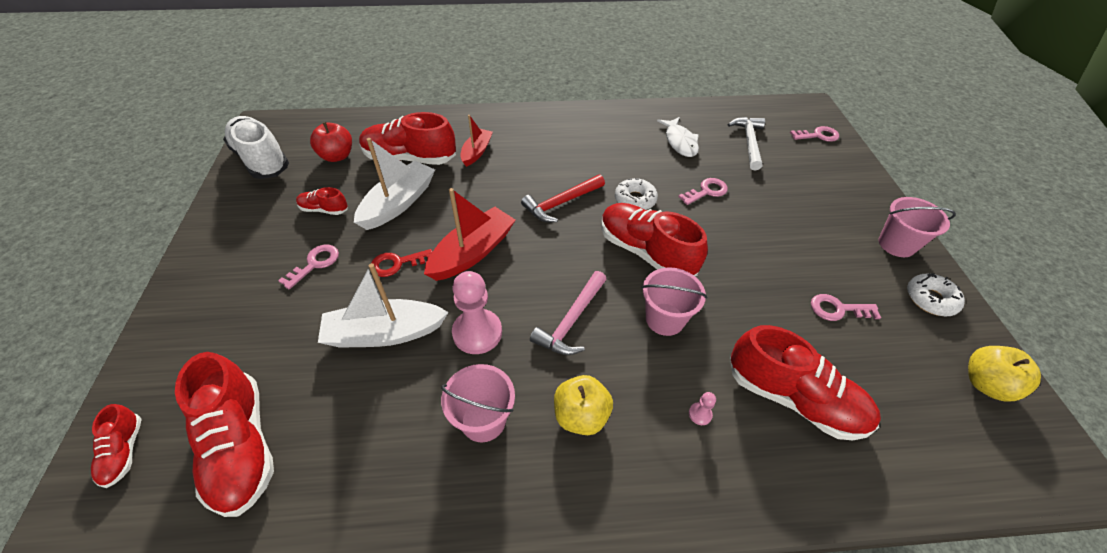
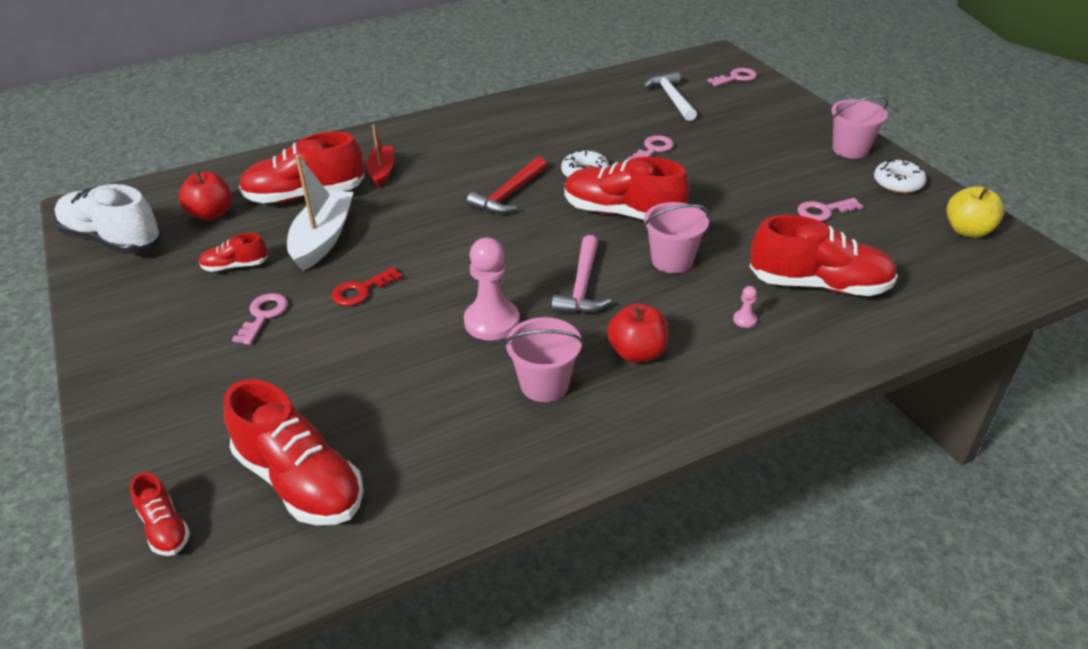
camera: 20 degrees left, 10 degrees down
white boat [318,263,449,348] -> none
red boat [424,188,515,281] -> none
yellow apple [554,375,613,435] -> red apple [607,303,669,363]
white fish [657,117,699,157] -> none

